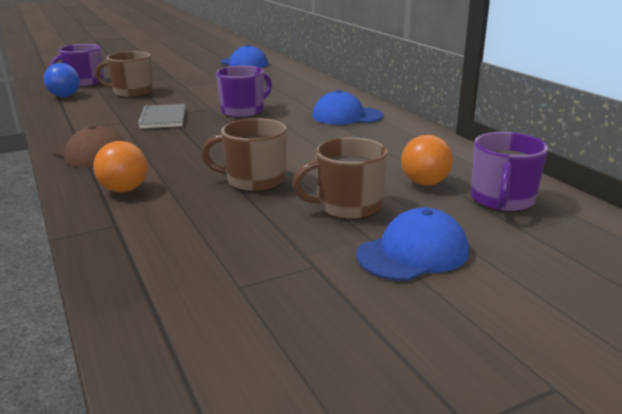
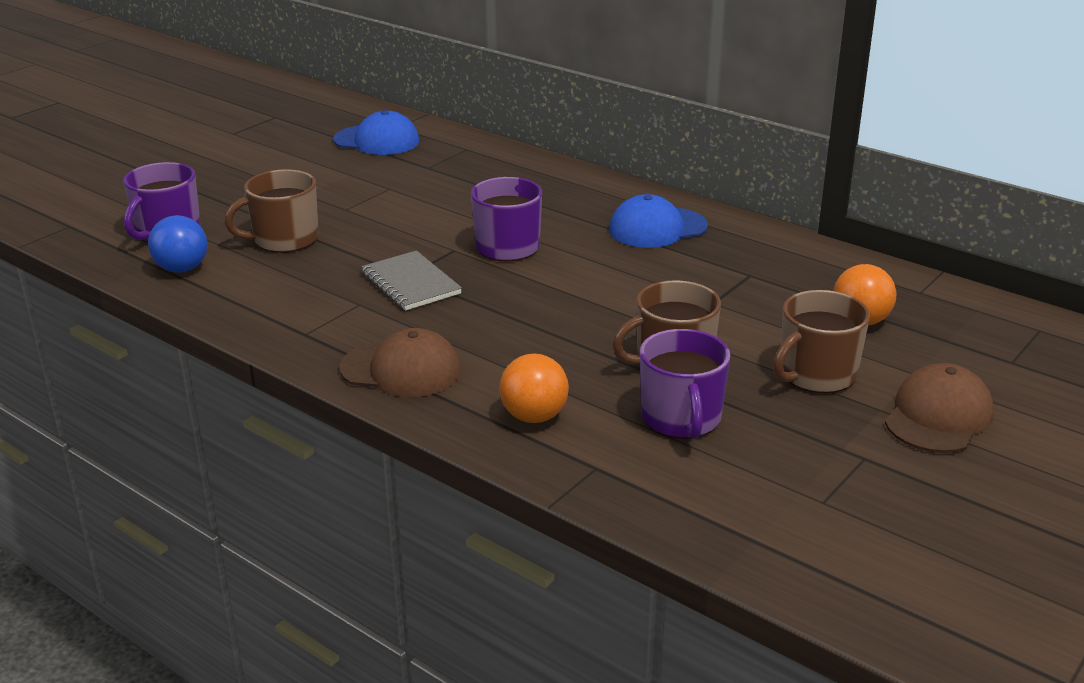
camera: 25 degrees left, 5 degrees up
blue cap [356,207,469,281] -> brown cap [885,363,994,453]
purple mug [471,132,548,212] -> purple mug moved to [640,329,730,439]

